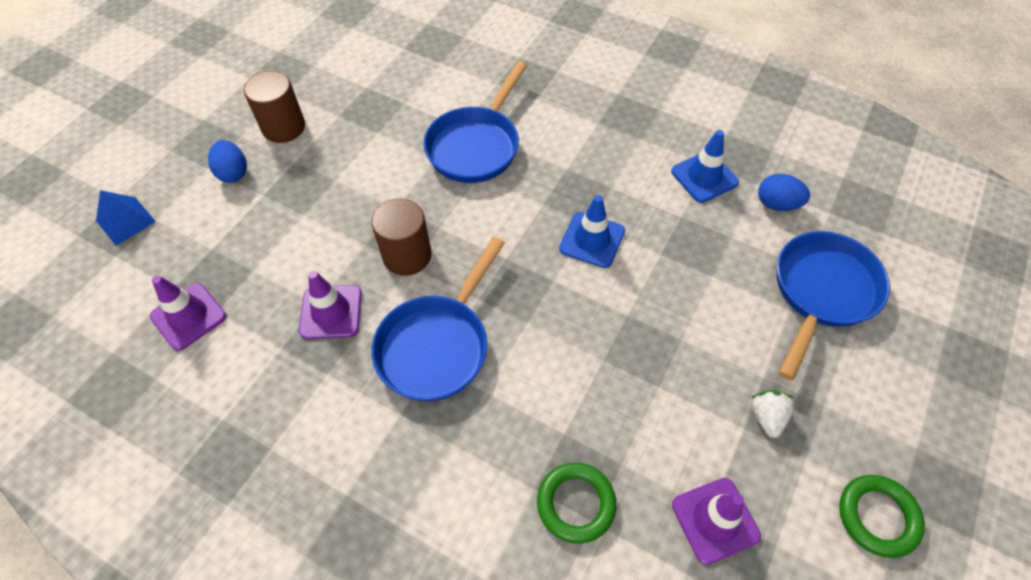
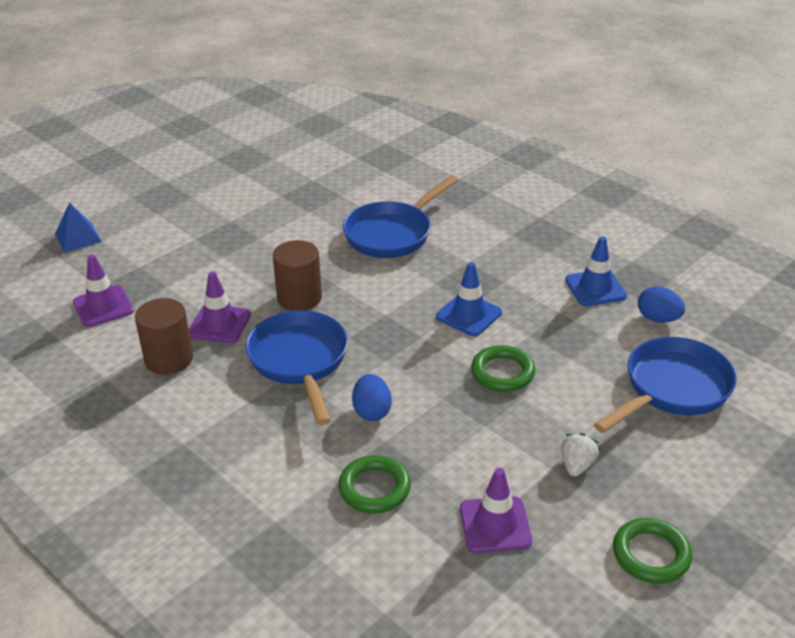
camera: 15 degrees right, 20 degrees down
blue egg [208,140,247,183] -> blue egg moved to [352,374,392,421]
brown cylinder [244,71,305,143] -> brown cylinder moved to [135,298,193,375]
blue pan [371,237,505,401] -> blue pan turned 120 degrees clockwise [246,310,348,425]
none -> green ring [471,345,535,392]

